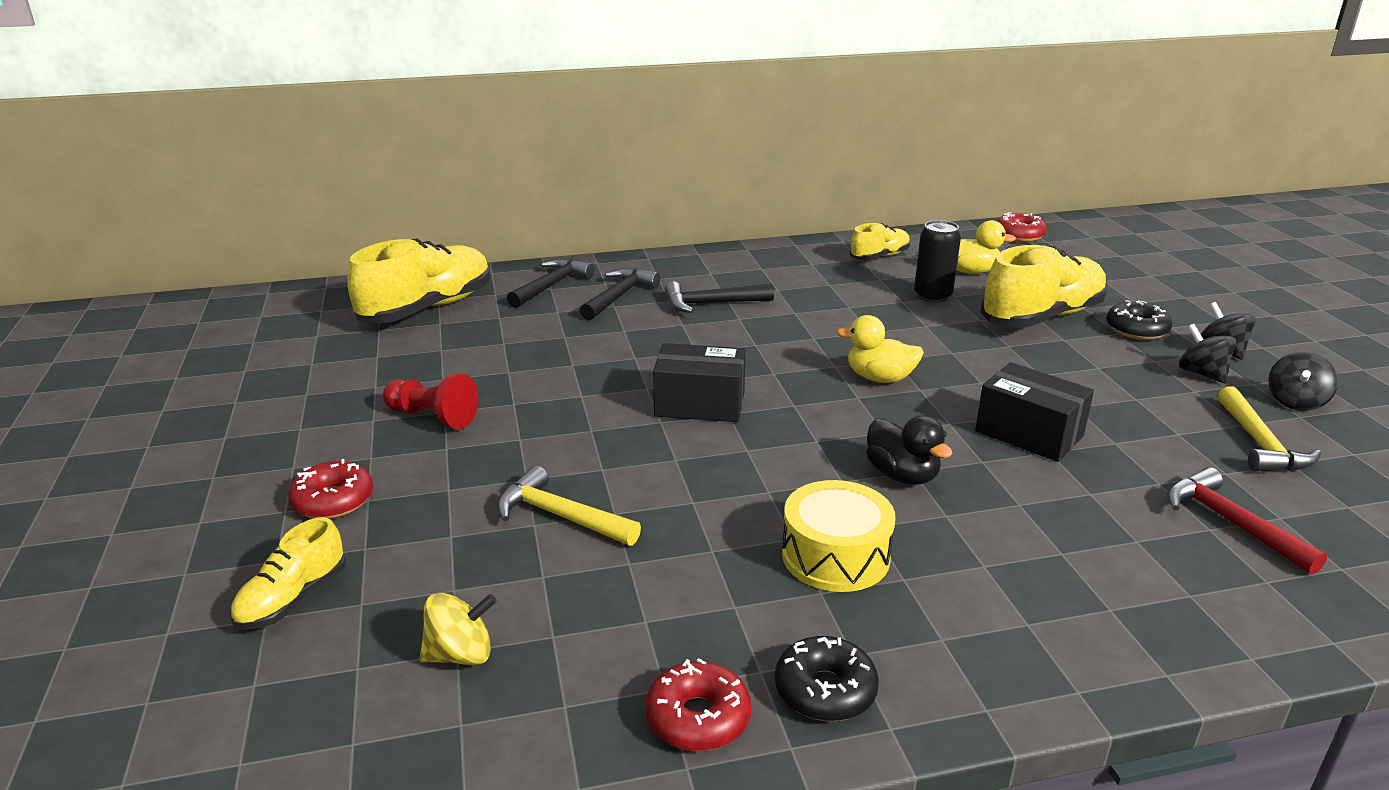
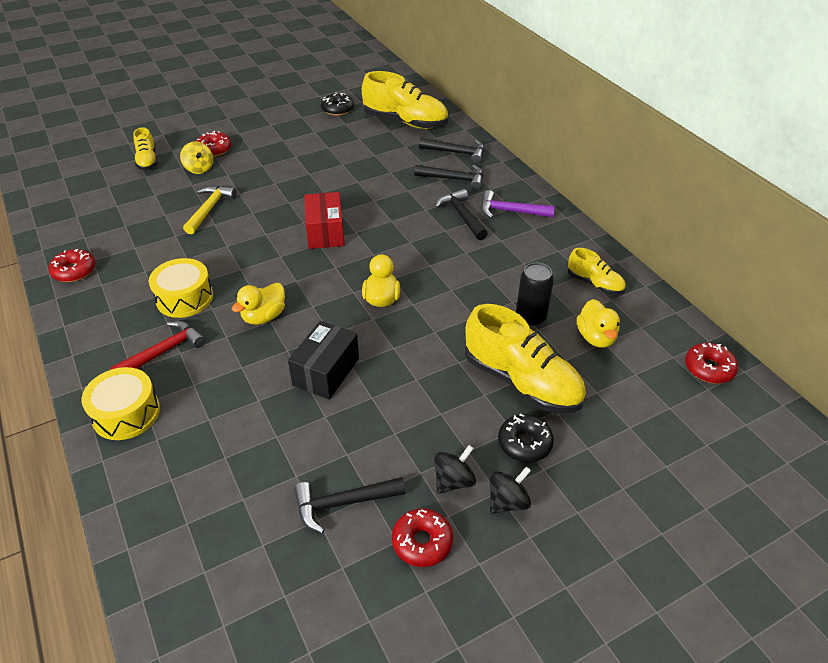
camera: 75 degrees right, 15 degrees up
yellow shoe [230,517,346,630] -> yellow shoe turned 120 degrees counterclockwise [133,127,158,170]
red pawn [383,373,479,429] -> none
yellow spinning top [420,593,497,665] -> yellow spinning top moved to [180,141,213,174]
black box [653,343,746,422] -> red box [304,192,345,249]
black donut [775,636,879,721] -> black donut moved to [321,92,354,116]
black duck [866,415,953,485] -> yellow duck [232,283,285,325]
red hammer [1167,467,1327,575] -> red hammer moved to [110,321,206,370]
yellow hammer [1218,387,1321,472] -> black hammer [294,477,406,533]
black spinning top [1268,352,1338,411] -> red donut [392,508,453,567]
none -> yellow drum [82,367,160,440]
none -> purple hammer [481,190,555,218]

